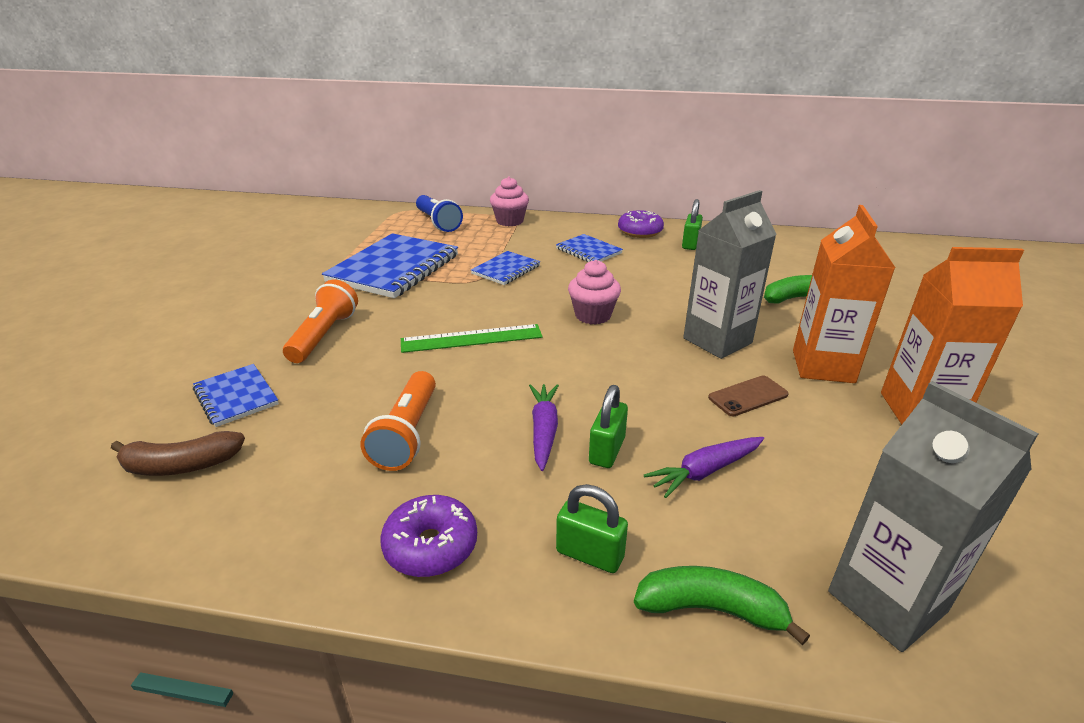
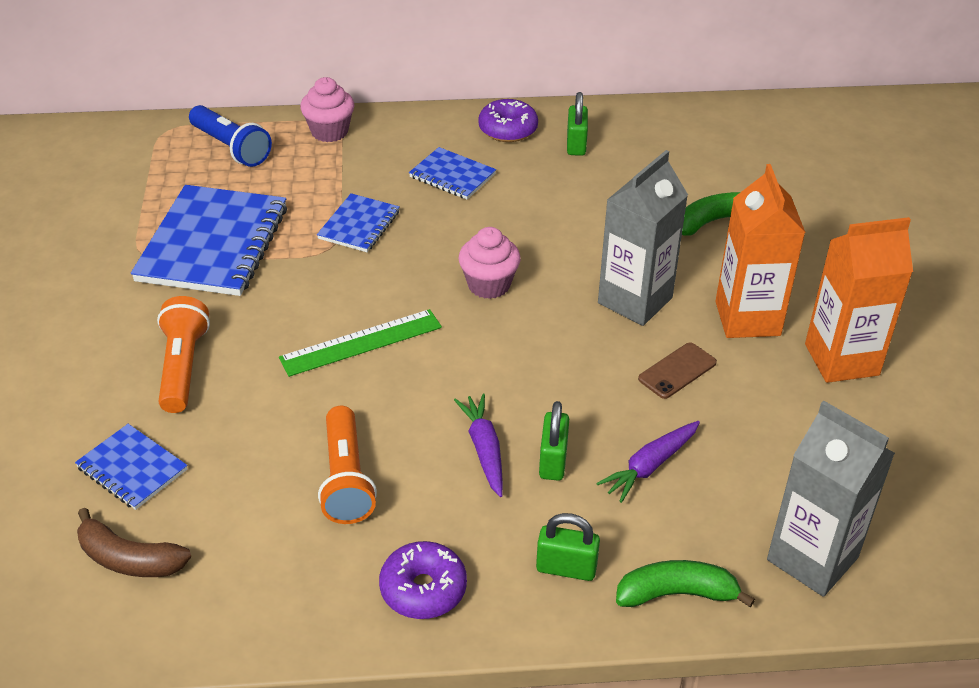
camera: 15 degrees left, 10 degrees up
brown banana [111,431,245,476] -> brown banana turned 45 degrees clockwise [77,508,191,577]

